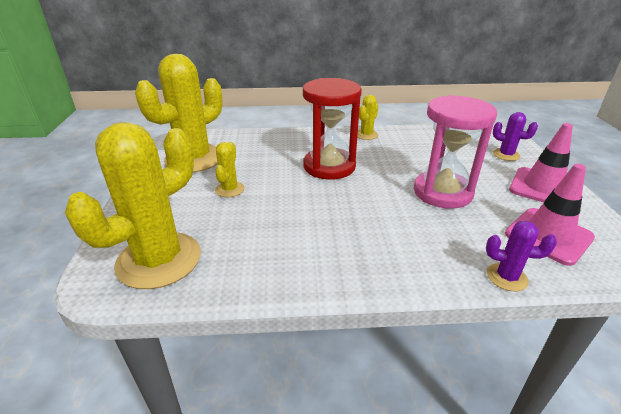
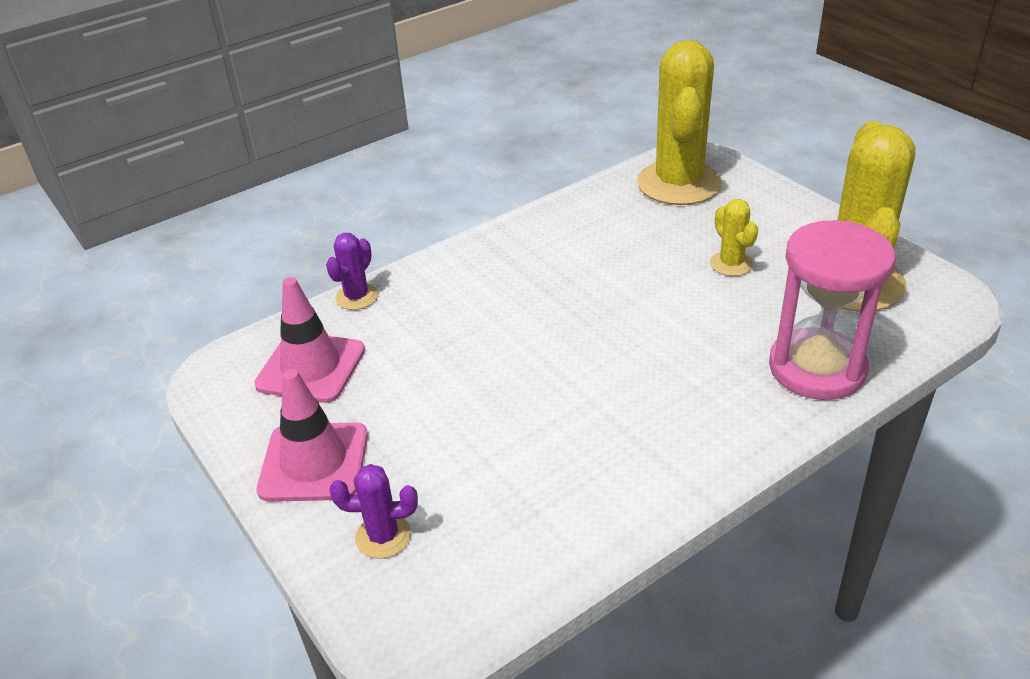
camera: 150 degrees right, 5 degrees up
red hourglass [303,78,362,179] -> none
yellow cactus [357,95,378,140] -> none
pink hourglass [414,95,497,209] -> pink hourglass moved to [769,220,895,400]
purple cactus [486,221,557,292] -> purple cactus turned 45 degrees counterclockwise [326,233,378,310]

